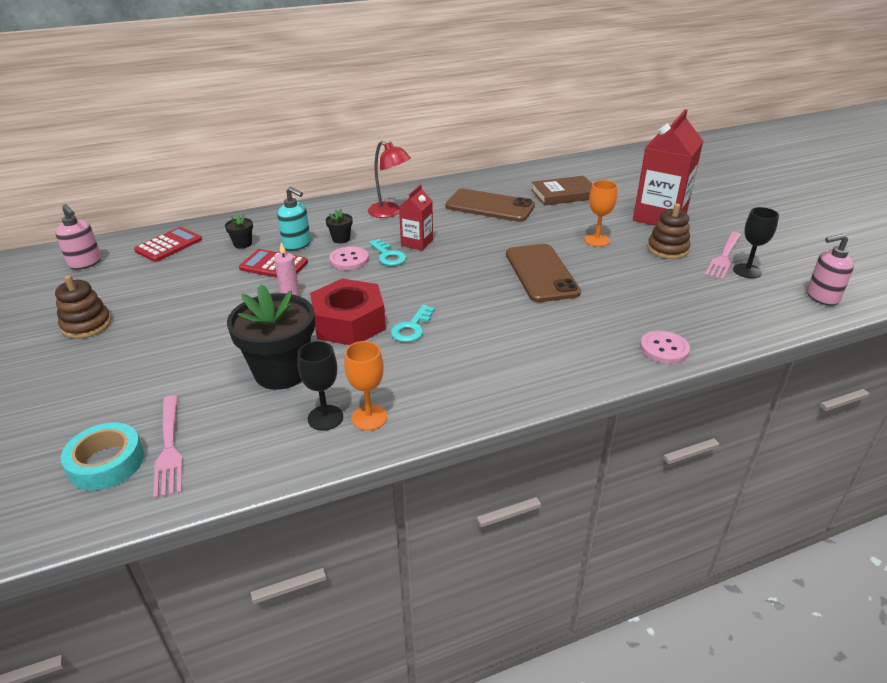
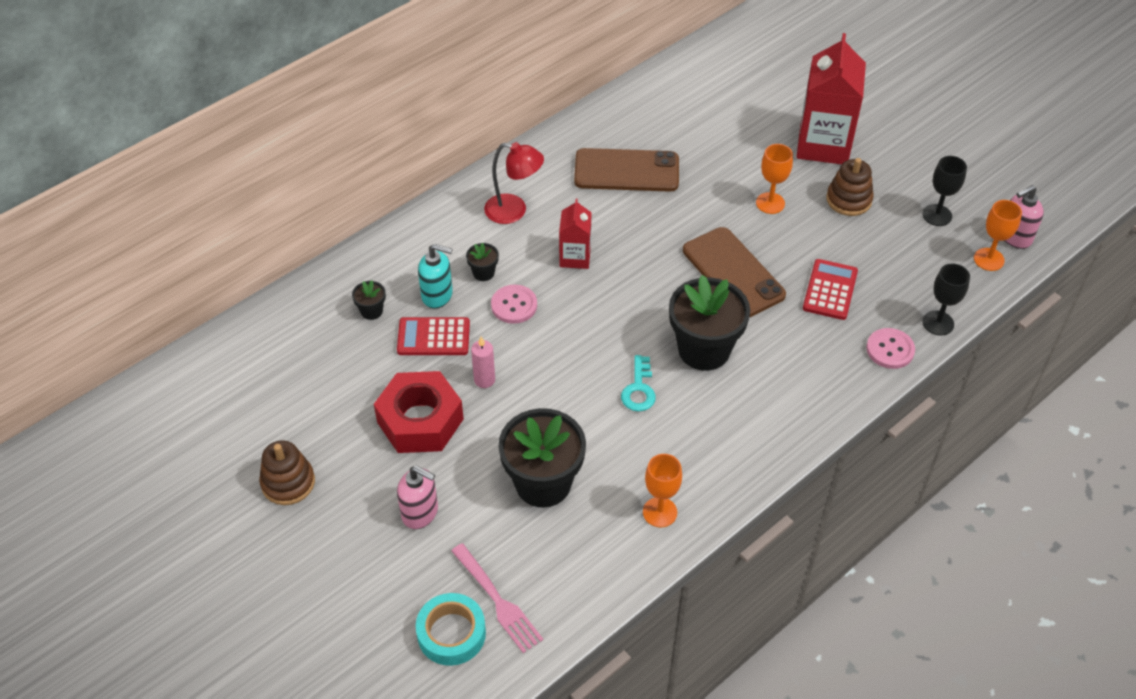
camera: 20 degrees left, 15 degrees up
pink soap dispenser [55,204,101,270] -> pink soap dispenser moved to [397,466,438,529]
red calculator [134,227,202,262] -> red calculator moved to [803,259,858,320]
black goblet [297,341,343,431] -> black goblet moved to [923,263,970,336]
red nut [310,278,386,345] -> red nut moved to [374,371,464,453]
turquoise key [369,239,406,266] -> none
brown book [531,176,592,205] -> none
pink fork [705,232,741,280] -> none
none -> black flower pot [669,275,750,371]
none -> orange goblet [974,200,1022,271]

